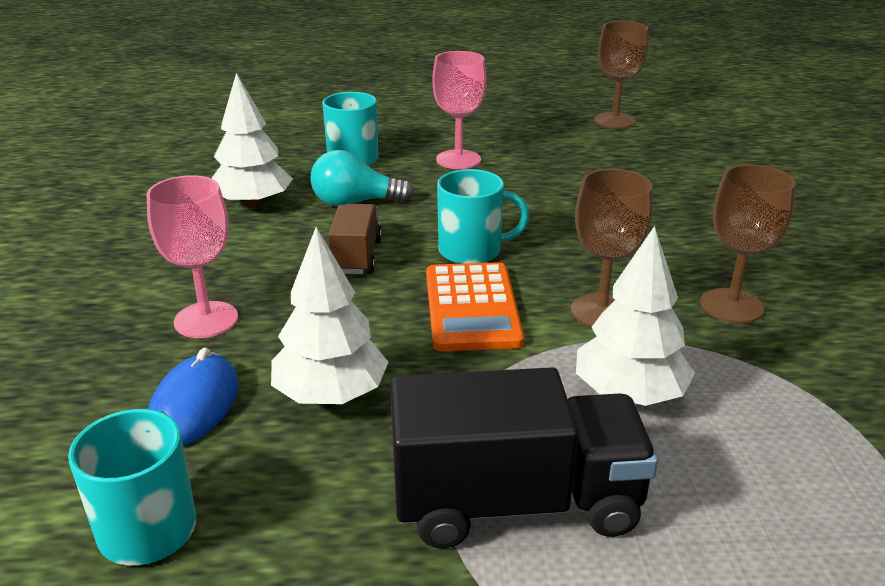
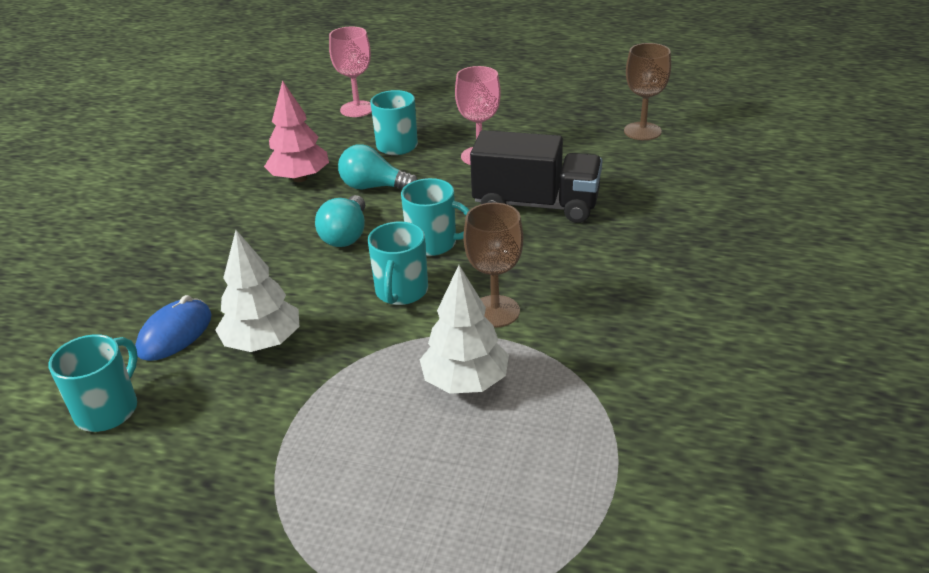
camera: 20 degrees right, 5 degrees up
pink goblet [147,175,238,338] -> pink goblet moved to [329,27,372,117]
white tree [211,73,293,209] -> pink tree [264,80,329,182]
brown truck [328,204,382,274] -> turquoise light bulb [315,195,365,247]
black truck [390,367,658,548] -> black truck moved to [470,130,602,223]
orange calculator [426,262,524,351] -> turquoise mug [368,222,428,305]
brown goblet [700,164,796,323] -> none

